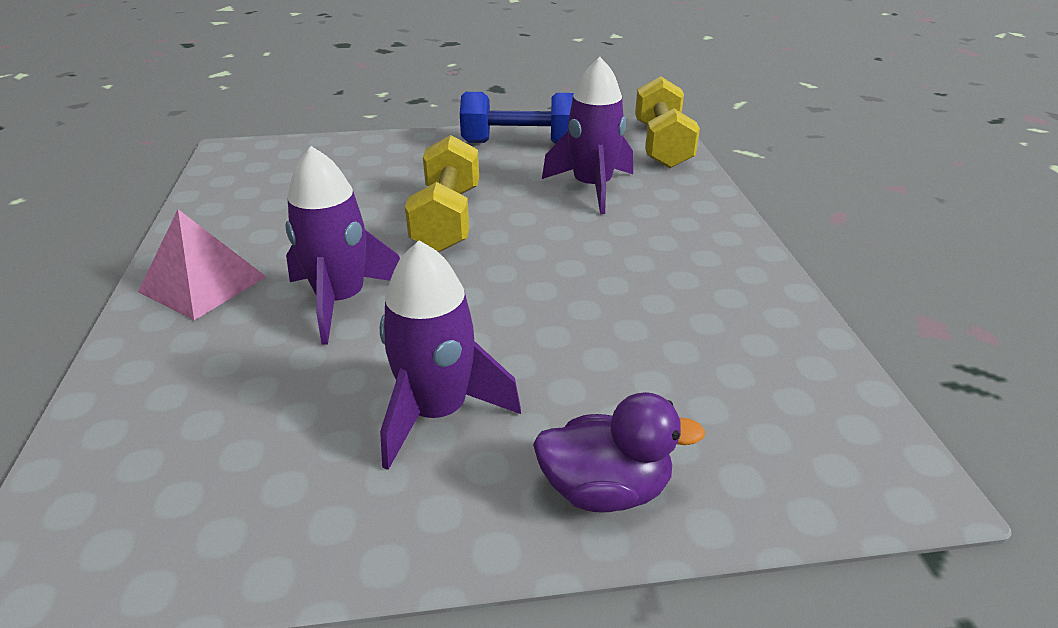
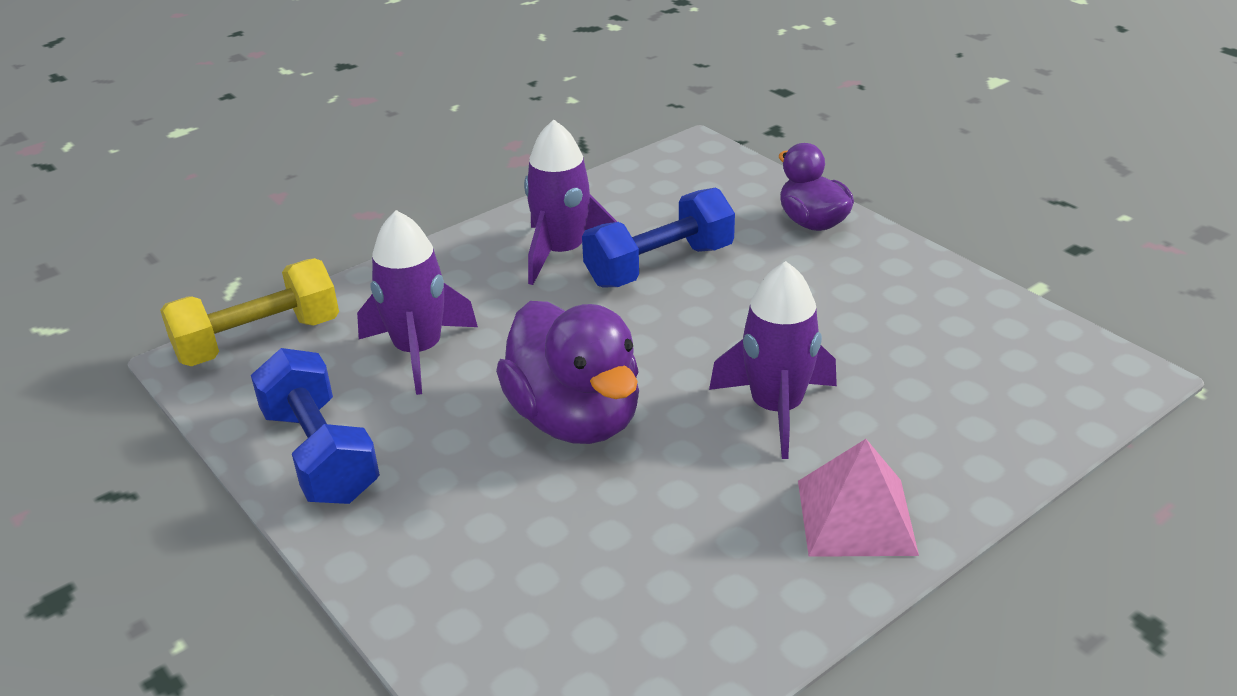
camera: 120 degrees left, 0 degrees up
purple rocket [380,240,521,470] -> purple rocket moved to [524,119,617,285]
yellow dumbbell [405,135,479,252] -> purple duck [496,301,639,444]
none -> blue dumbbell [582,188,735,288]

